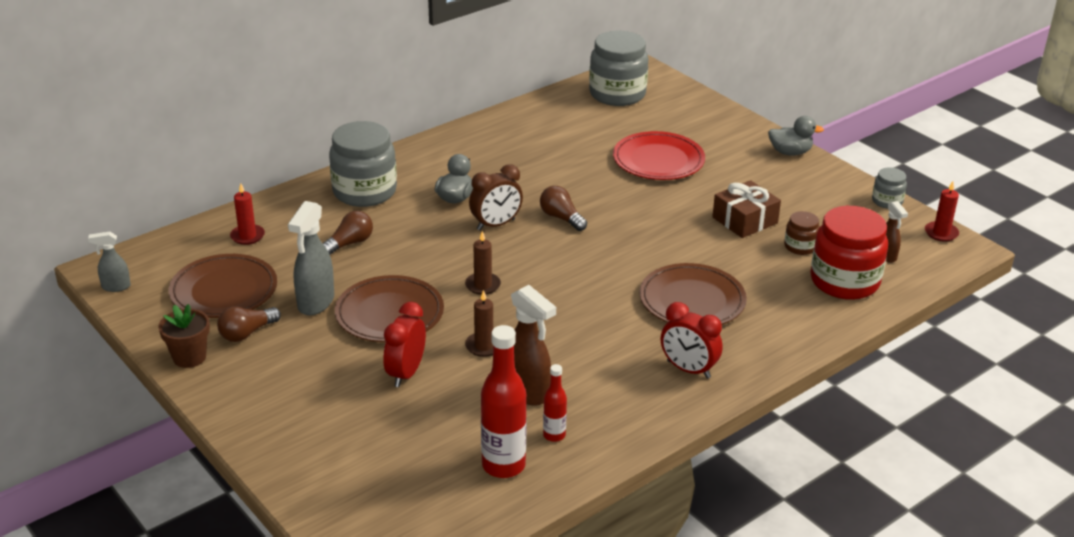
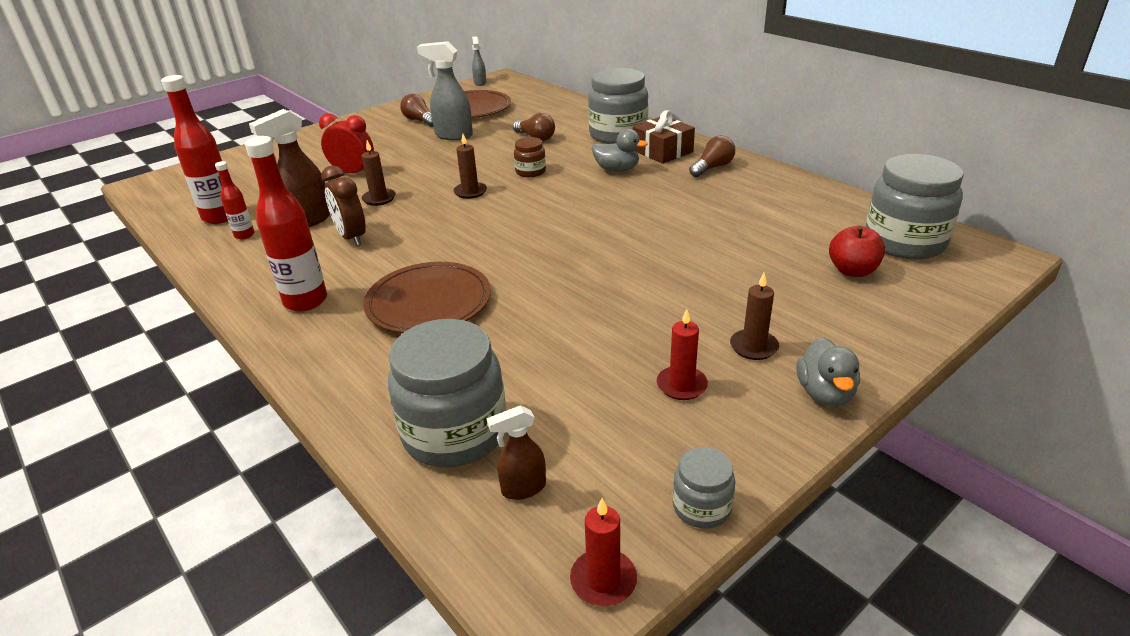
camera: 90 degrees right, 0 degrees up
brown flower pot [158,304,210,368] -> none
red candle [230,184,265,245] -> red candle moved to [657,309,708,400]
brown plate [335,275,444,342] -> none
brown clock [469,164,523,230] -> brown clock moved to [321,165,366,246]
brown light bulb [540,186,587,231] -> brown light bulb moved to [689,135,735,177]
red plate [613,131,705,180] -> none
red clock [661,302,723,379] -> red bottle [245,136,327,311]
brown gift [712,180,781,238] -> brown gift moved to [633,110,695,164]
brown jar [784,211,820,255] -> brown jar moved to [514,137,546,177]
red jar [810,206,888,300] -> grey jar [388,319,506,467]
none -> brown candle [730,273,779,360]
none -> red apple [829,226,885,277]

